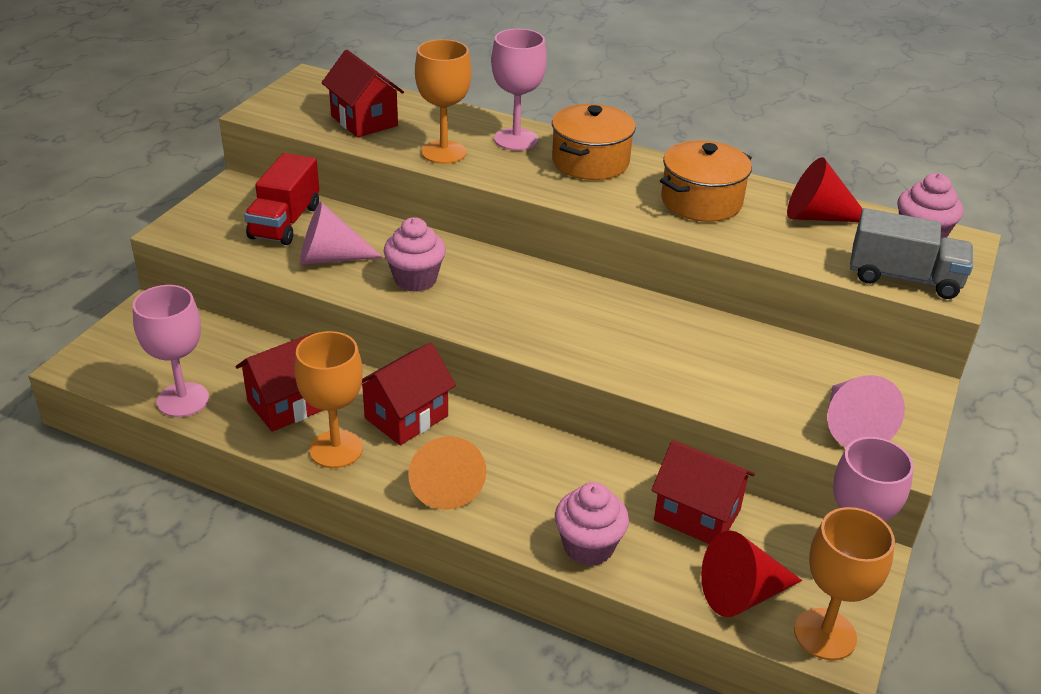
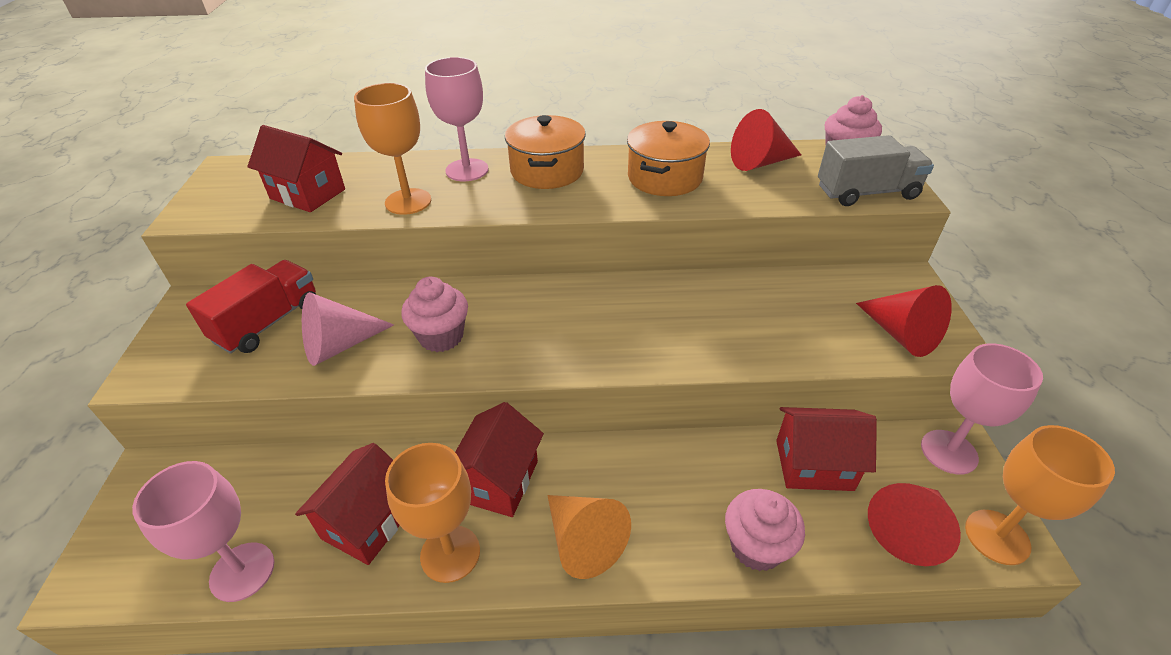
camera: 25 degrees left, 5 degrees up
red truck [244,153,319,245] -> red truck turned 135 degrees counterclockwise [186,260,316,354]
pink cone [827,375,905,447] -> red cone [856,285,952,357]

